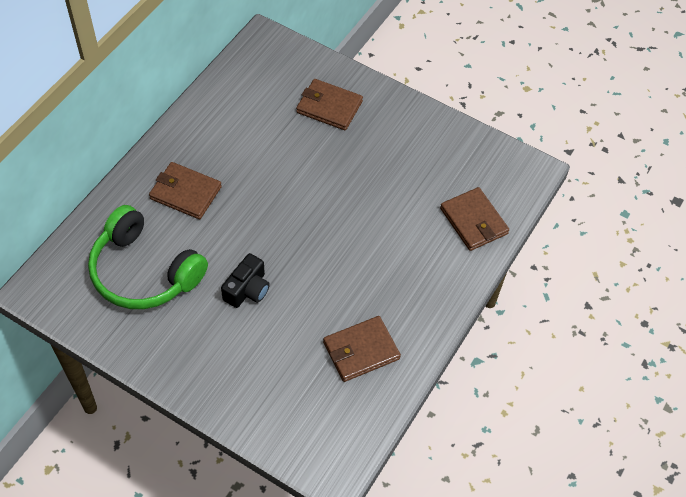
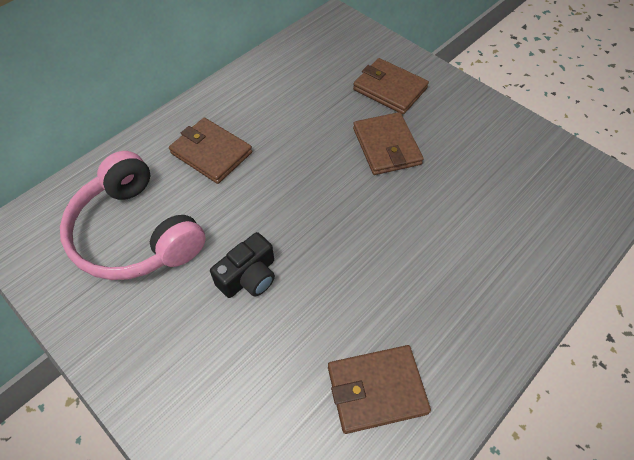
camera: 15 degrees right, 0 degrees up
green headphones [88,205,208,309] -> pink headphones [60,151,206,280]
brown wallet [440,187,509,251] -> brown wallet moved to [353,112,424,175]

